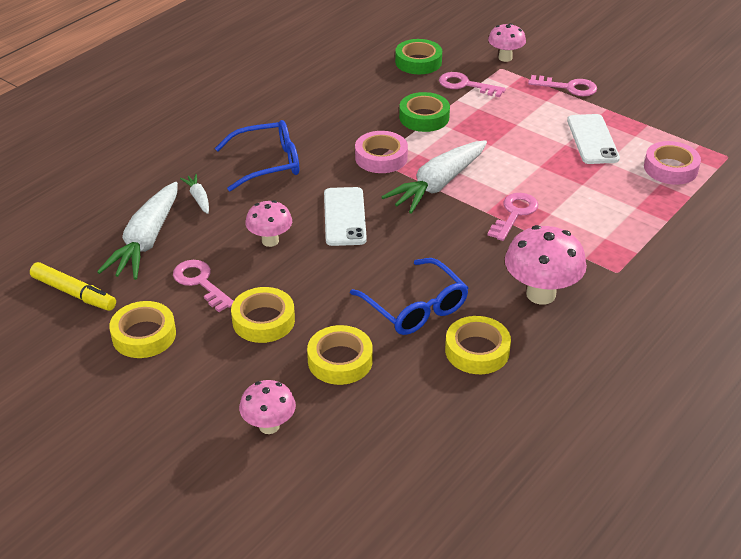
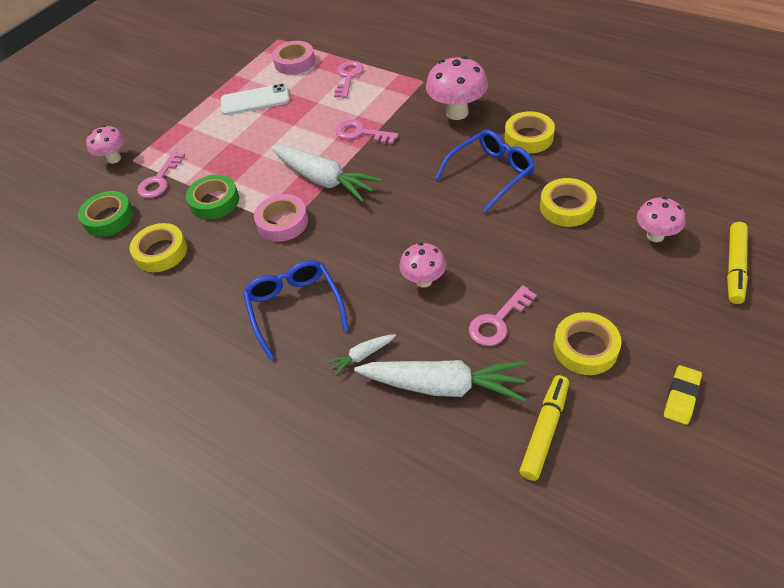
camera: 90 degrees left, 10 degrees up
yellow tape [231,287,295,343] -> yellow tape moved to [130,223,187,272]
white phone [324,187,367,246] -> none
pink key [528,75,597,96] -> pink key moved to [334,61,364,98]
none -> yellow eraser [664,365,702,425]
none -> yellow marker [727,222,748,304]

